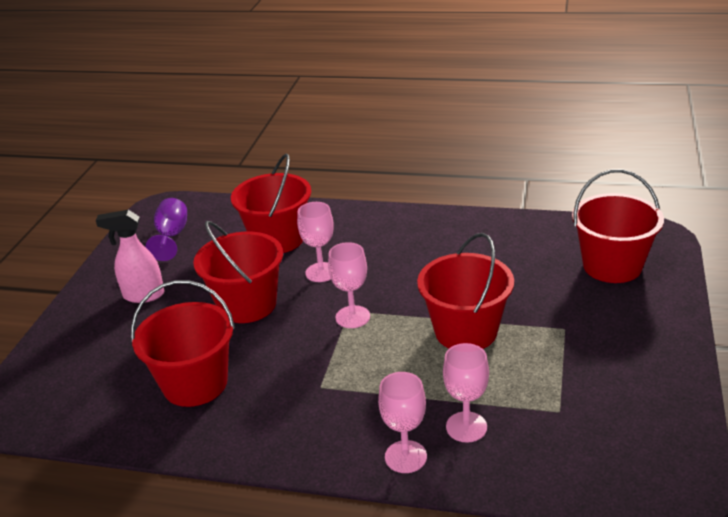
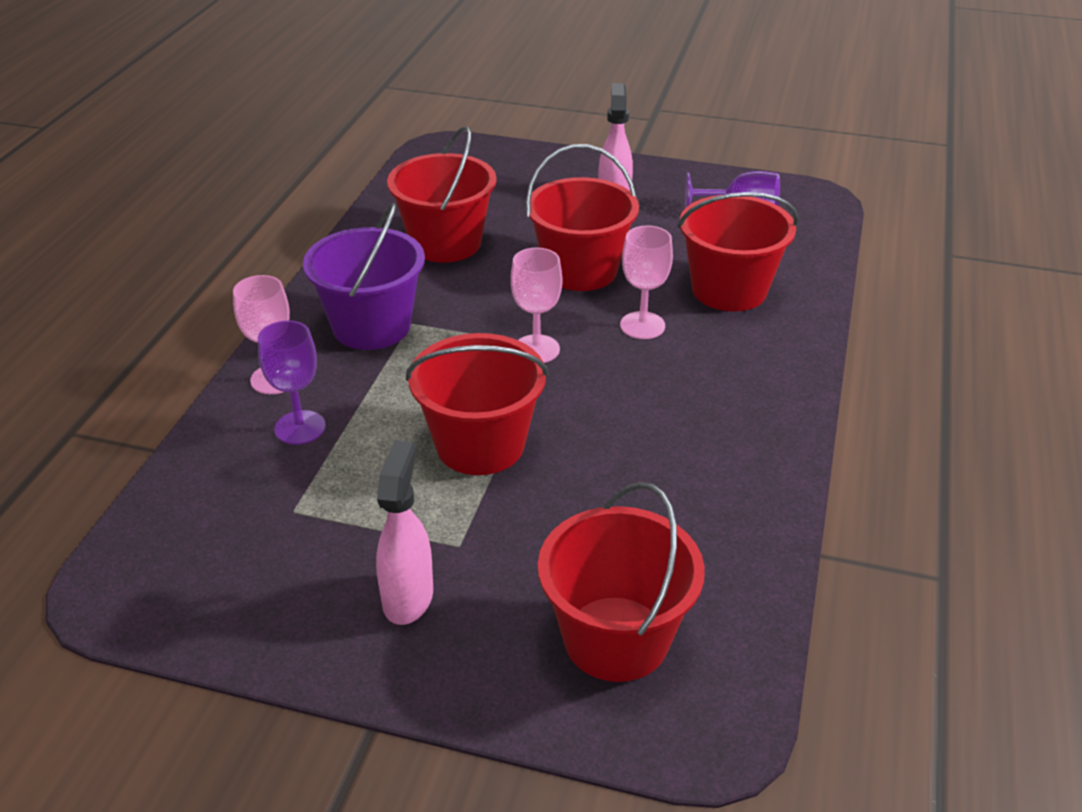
camera: 90 degrees right, 5 degrees up
pink goblet [443,343,489,443] -> purple goblet [258,321,326,445]
none -> purple bucket [303,203,425,350]
none -> pink spray bottle [376,441,433,625]

